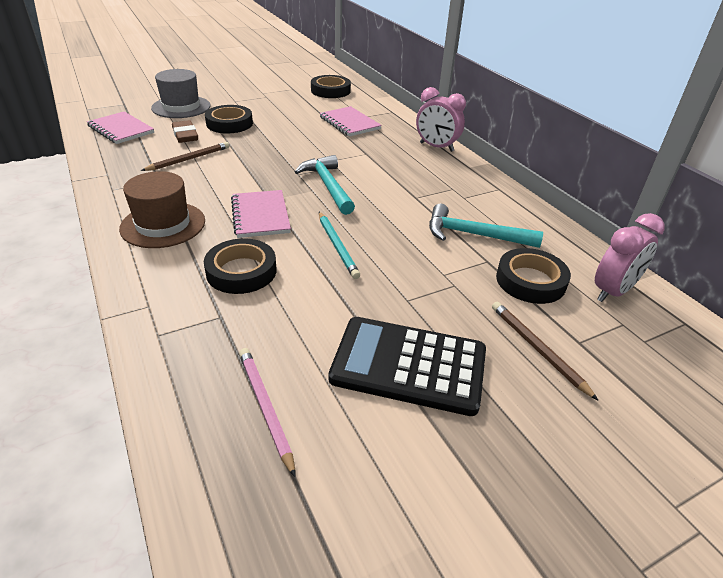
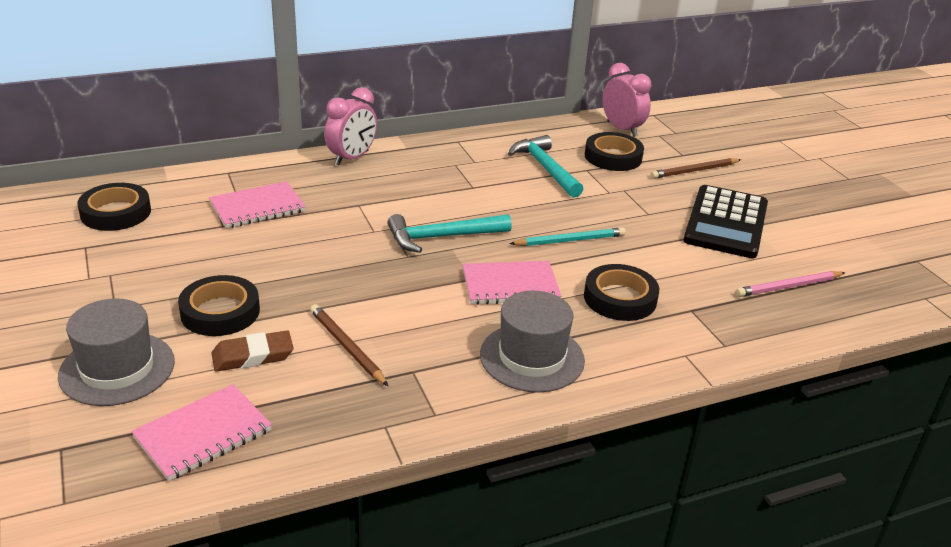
camera: 85 degrees left, 5 degrees down
brown hat [119,171,205,248] -> grey hat [480,291,585,392]
turquoise hammer [429,204,543,248] -> turquoise hammer turned 135 degrees clockwise [508,135,583,198]

